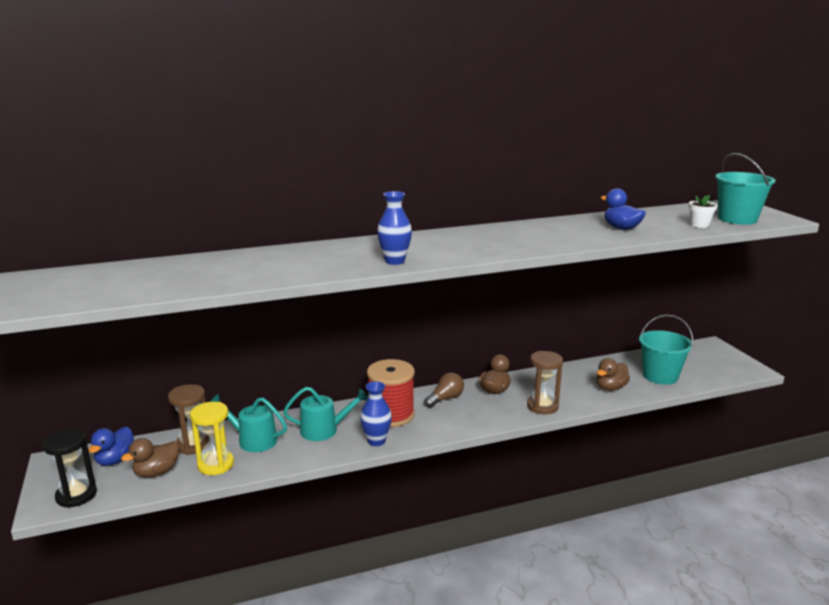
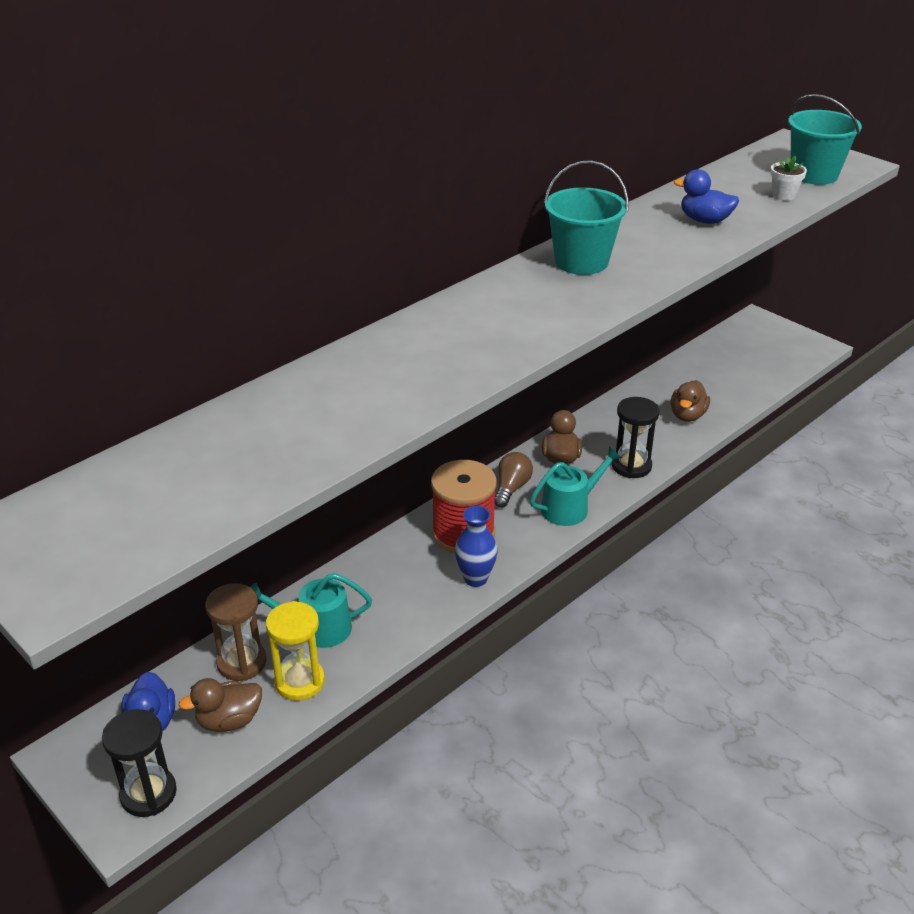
camera: 25 degrees left, 15 degrees up
brown duck [121,438,179,478] -> brown duck turned 45 degrees clockwise [178,678,262,732]
turquoise watering can [283,387,368,441] -> turquoise watering can moved to [530,447,622,526]
blue vase [377,191,412,265] -> none
brown hourglass [527,351,563,414] -> black hourglass [612,397,659,478]
turquoise bucket [639,315,694,385] -> turquoise bucket moved to [544,160,628,275]

